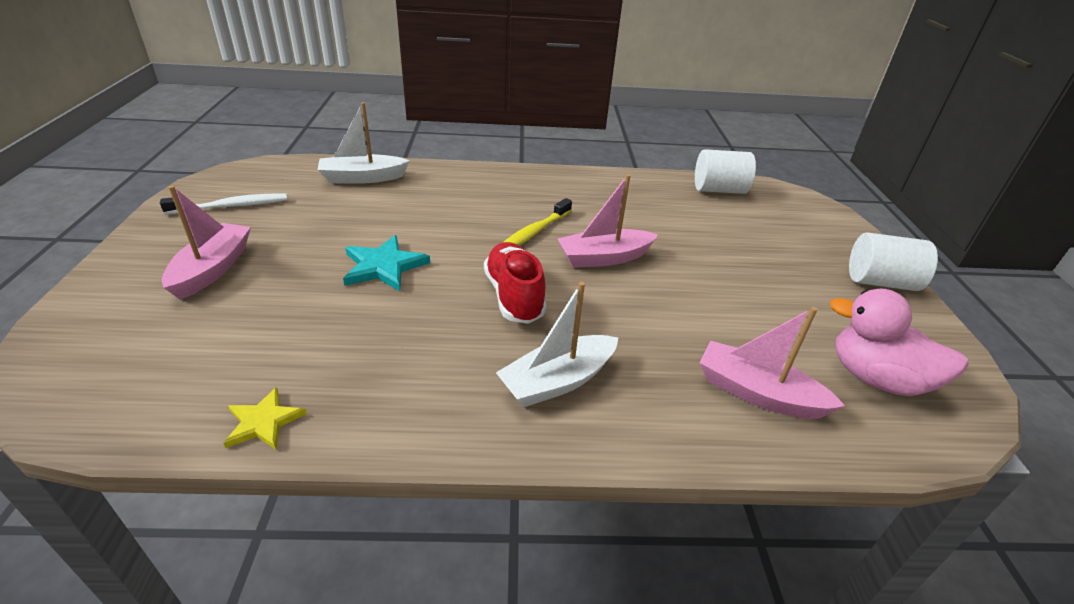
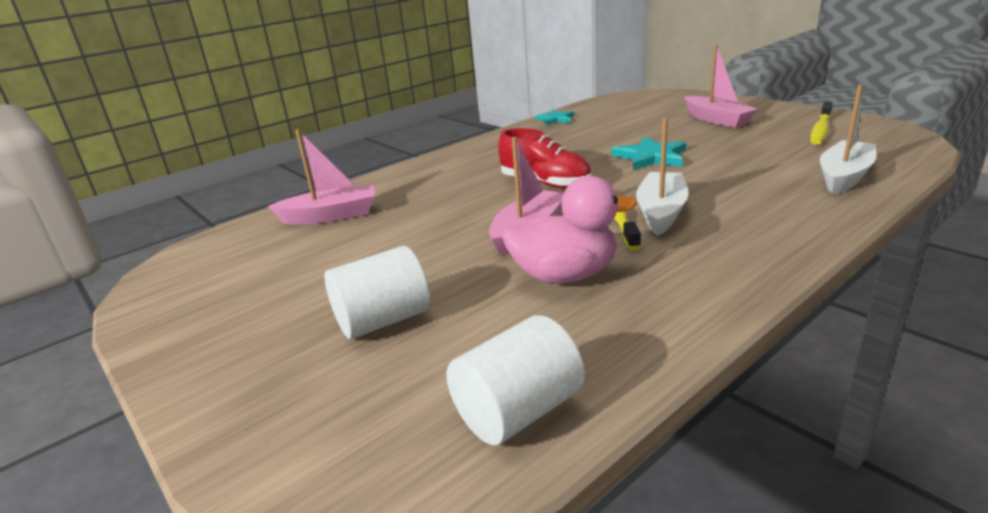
camera: 145 degrees right, 10 degrees down
white toothbrush [160,194,288,215] -> yellow toothbrush [810,102,833,145]
yellow star [223,387,307,450] -> turquoise star [535,110,574,125]
white boat [496,282,619,407] -> white boat moved to [636,118,689,236]
pink duck [830,288,969,396] -> pink duck moved to [502,176,637,284]
white cylinder [849,232,938,291] -> white cylinder moved to [324,246,430,339]

